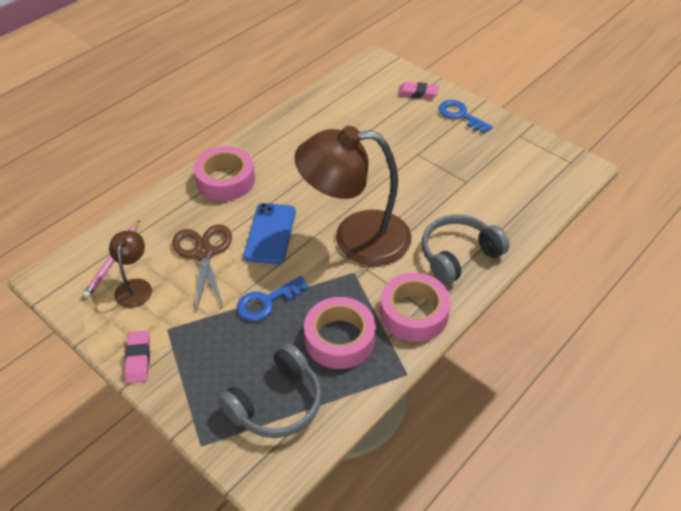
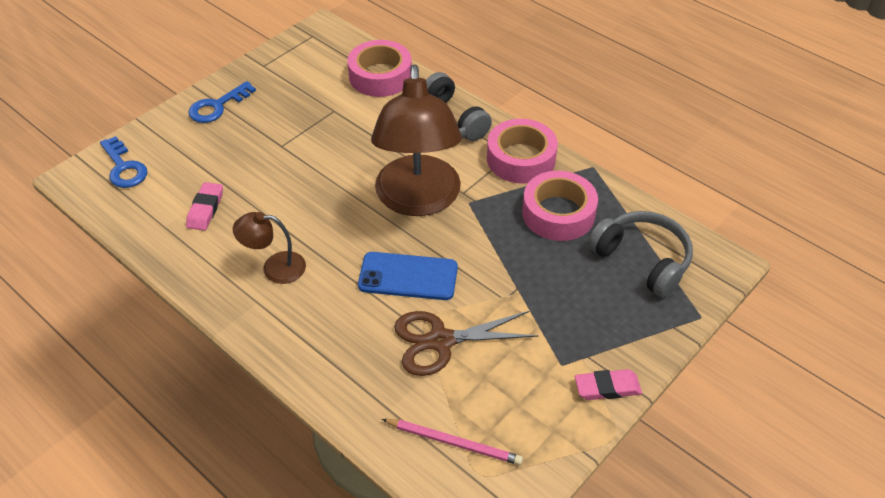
camera: 90 degrees left, 0 degrees up
brown lamp [109,230,152,308] -> brown lamp moved to [233,212,306,284]
pink tape [194,146,255,201] -> pink tape moved to [348,40,412,97]
blue key [237,276,309,321] -> blue key moved to [100,136,147,188]
pink eraser [398,82,439,99] -> pink eraser moved to [186,182,223,231]

